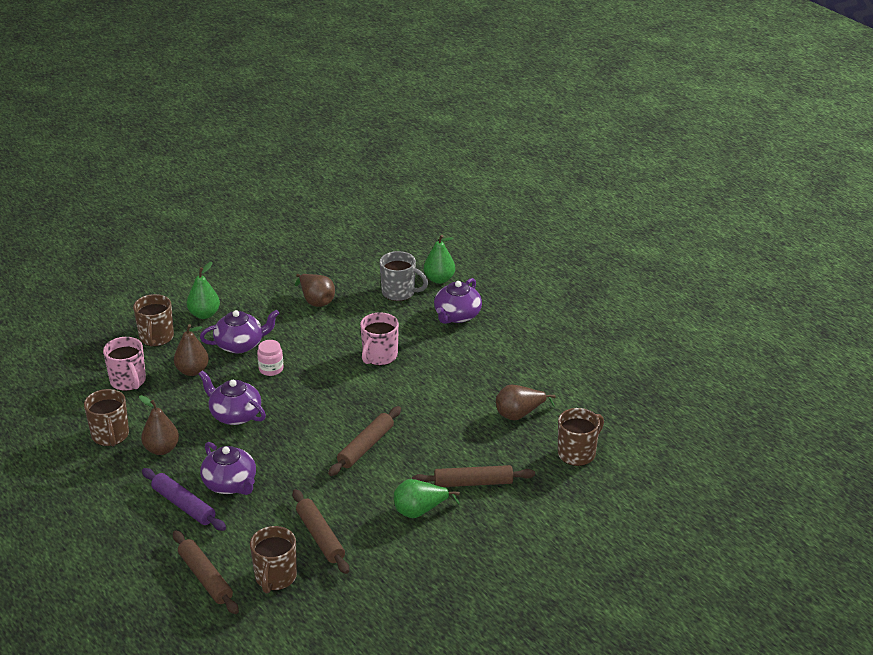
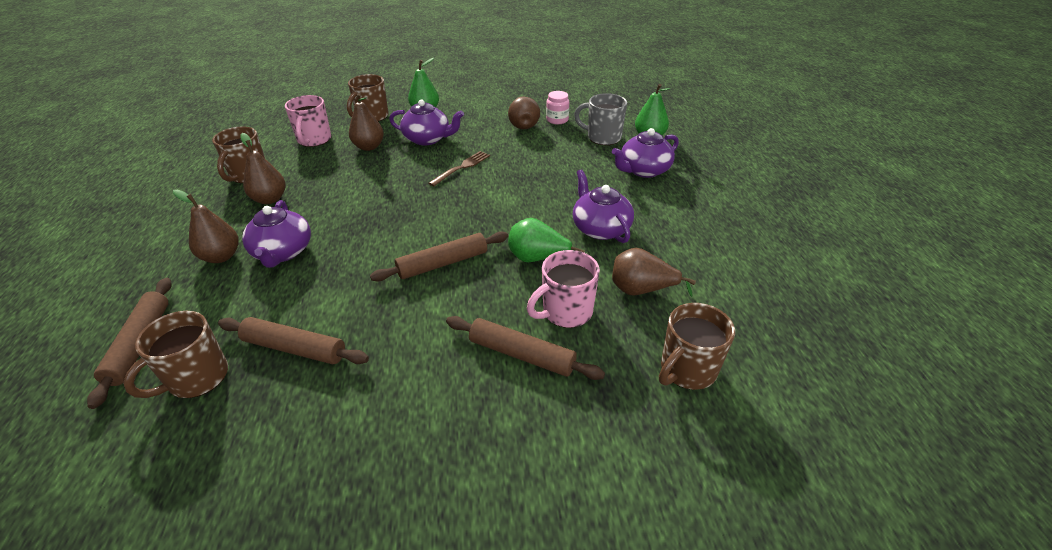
camera: 30 degrees right, 5 degrees up
purple rolling pin [142,468,226,531] -> brown pear [173,190,239,263]
purple teapot [199,370,266,425] -> purple teapot moved to [573,169,634,243]
pink jar [257,340,283,376] -> pink jar moved to [546,91,569,124]
brown rolling pin [293,489,349,574] -> brown rolling pin turned 75 degrees counterclockwise [218,317,369,364]
pink mug [360,312,399,366] -> pink mug moved to [527,250,600,328]
grey mug [380,251,428,301] -> grey mug turned 150 degrees clockwise [574,93,627,145]
green pear [394,479,460,518] -> green pear moved to [508,218,585,262]
brown mug [558,408,604,466] -> brown mug turned 150 degrees clockwise [659,303,735,390]
none -> brown fork [429,151,490,186]

